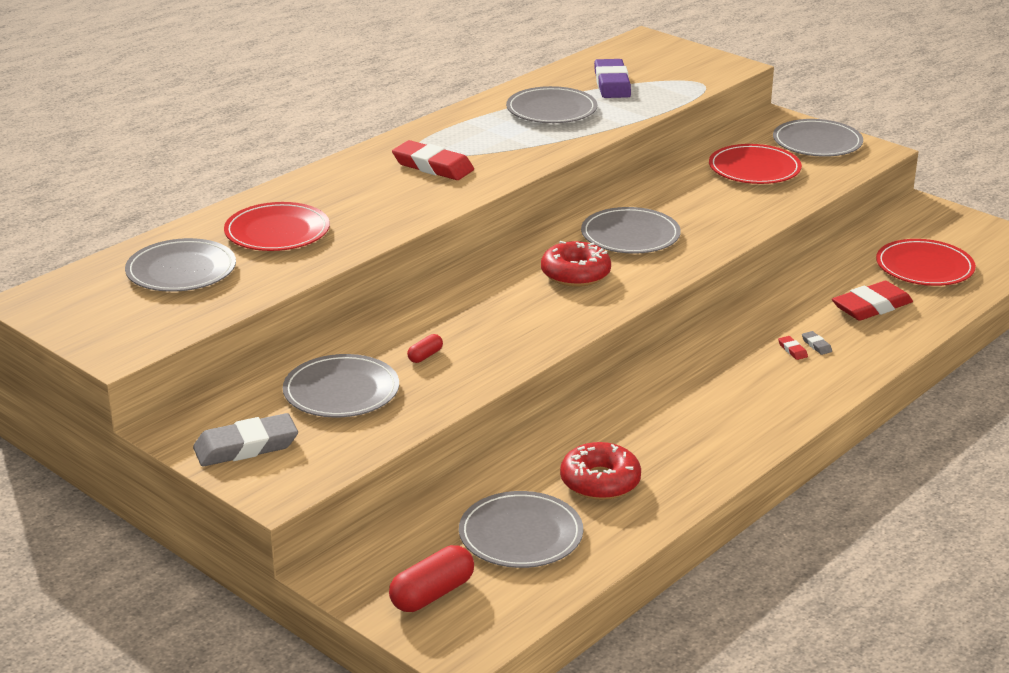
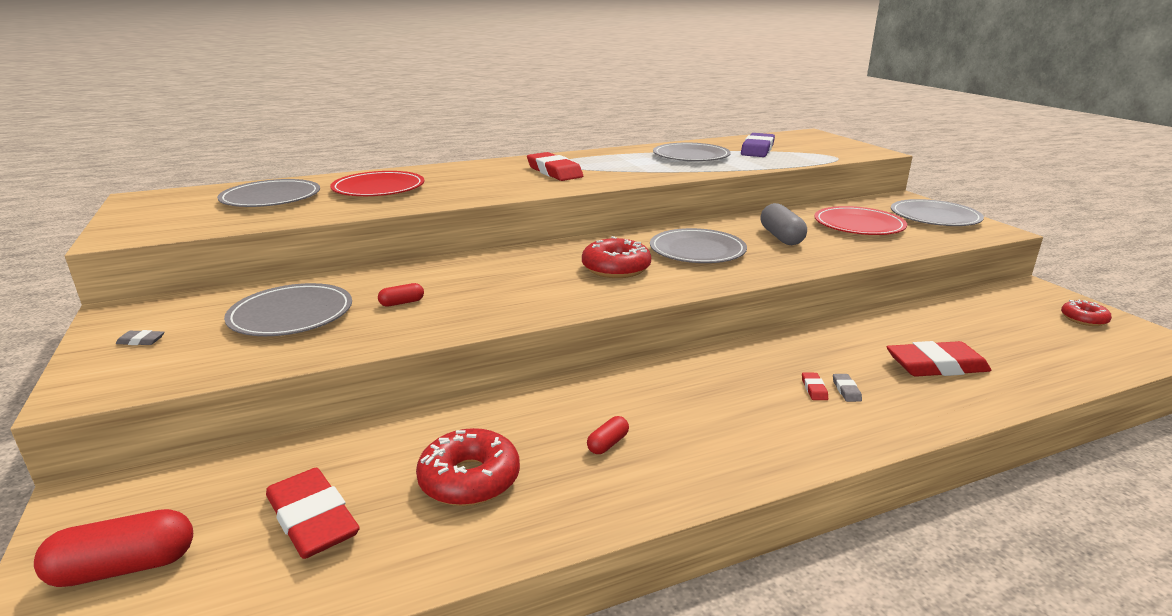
camera: 25 degrees right, 5 degrees down
grey eraser [193,413,298,467] -> grey eraser [116,330,164,345], size x0.41
grey plate [459,491,583,568] -> red eraser [266,468,360,559]
red plate [876,239,976,286] -> none
none -> red capsule [587,416,629,454]
none -> grey capsule [760,203,807,245]
none -> red donut [1061,299,1112,326]

